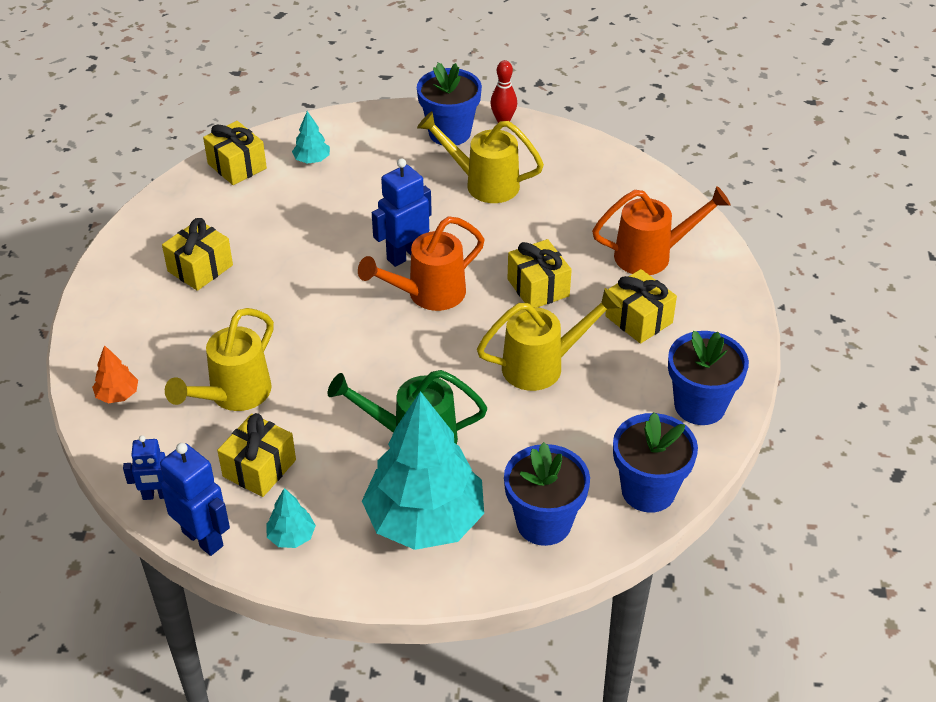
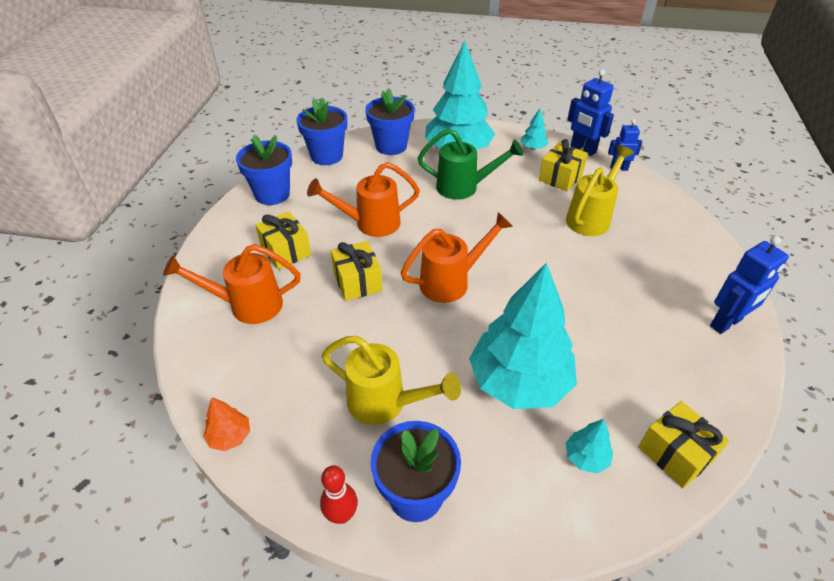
camera: 175 degrees left, 0 degrees up
orange tree [92,345,138,403] -> orange tree moved to [203,397,250,451]
yellow gift [162,218,233,291] -> none
blue robot [372,158,432,267] -> blue robot moved to [710,236,789,334]
yellow watering can [477,288,621,391] -> orange watering can [307,162,420,237]
none -> turquoise tree [469,262,577,409]

